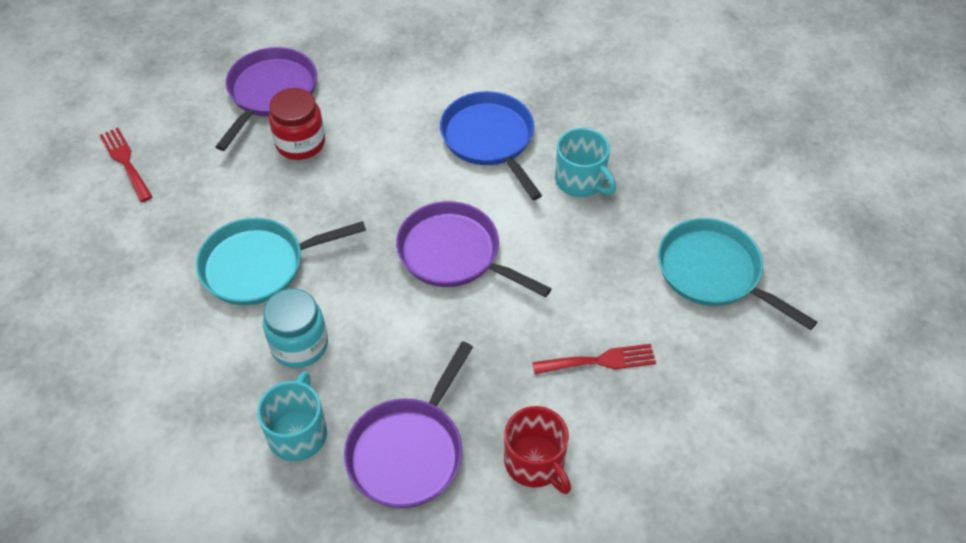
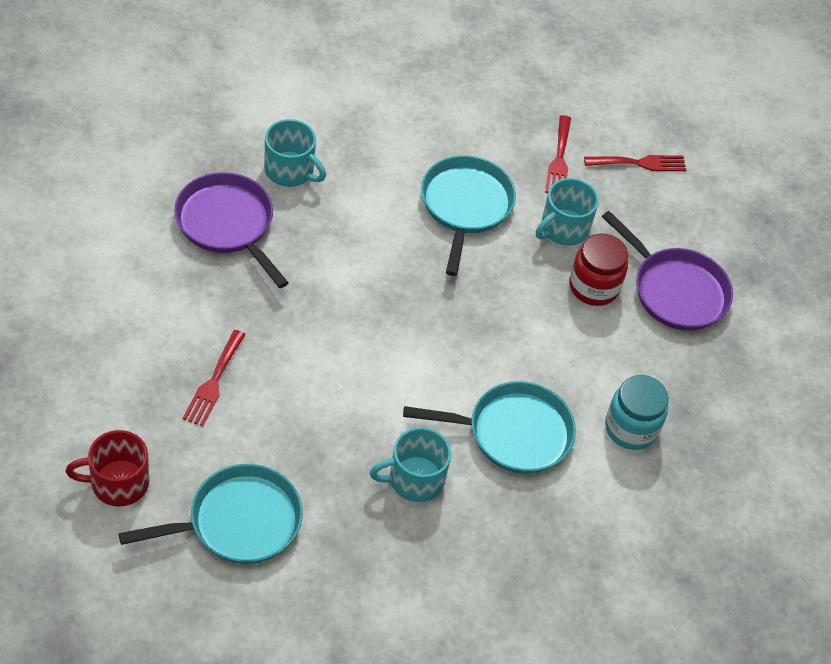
camera: 110 degrees right, 0 degrees up
turquoise jar [263,288,328,368] -> turquoise jar moved to [605,375,669,450]
purple pan [396,201,552,297] -> none
blue pan [440,91,542,200] -> turquoise pan [403,381,576,474]
red mug [504,406,571,494] -> red mug moved to [66,430,149,507]
none -> turquoise mug [536,178,599,246]
none -> red fork [545,115,571,193]

